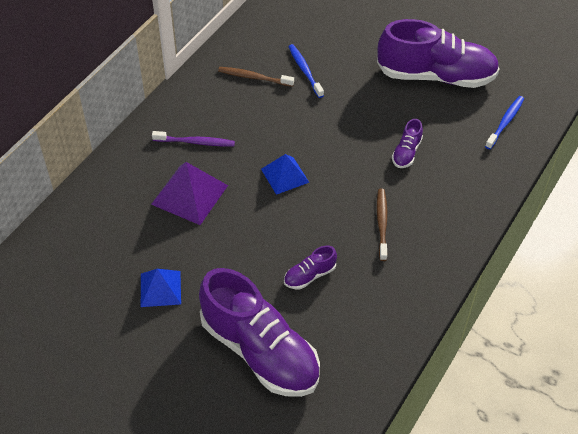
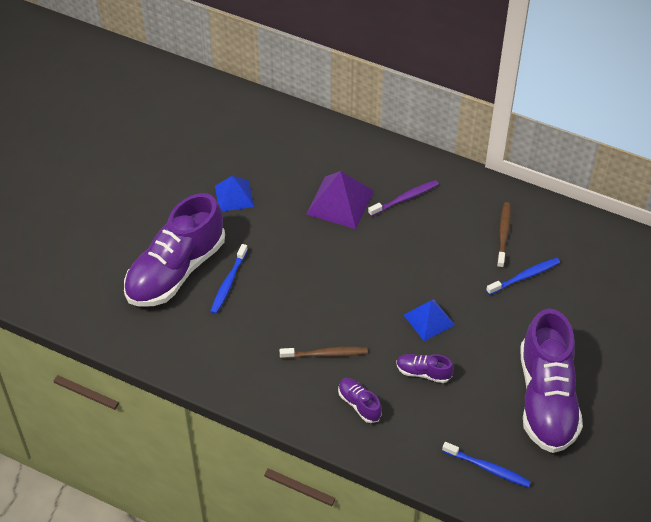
camera: 85 degrees right, 0 degrees up
purple toothbrush [152,131,235,146] -> purple toothbrush turned 120 degrees counterclockwise [368,180,439,216]
blue pyramid [261,154,309,195] -> blue pyramid moved to [404,299,455,341]
purple shoe [284,246,337,289] -> purple shoe moved to [338,378,382,423]
none -> blue toothbrush [210,244,248,314]

